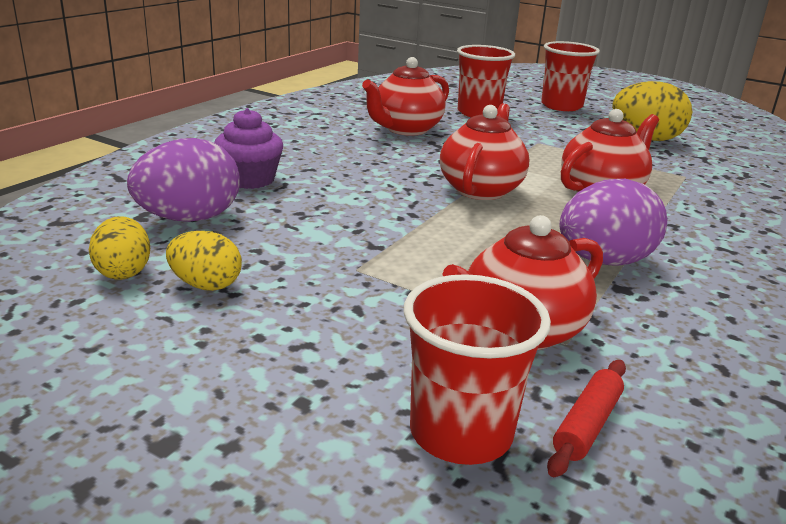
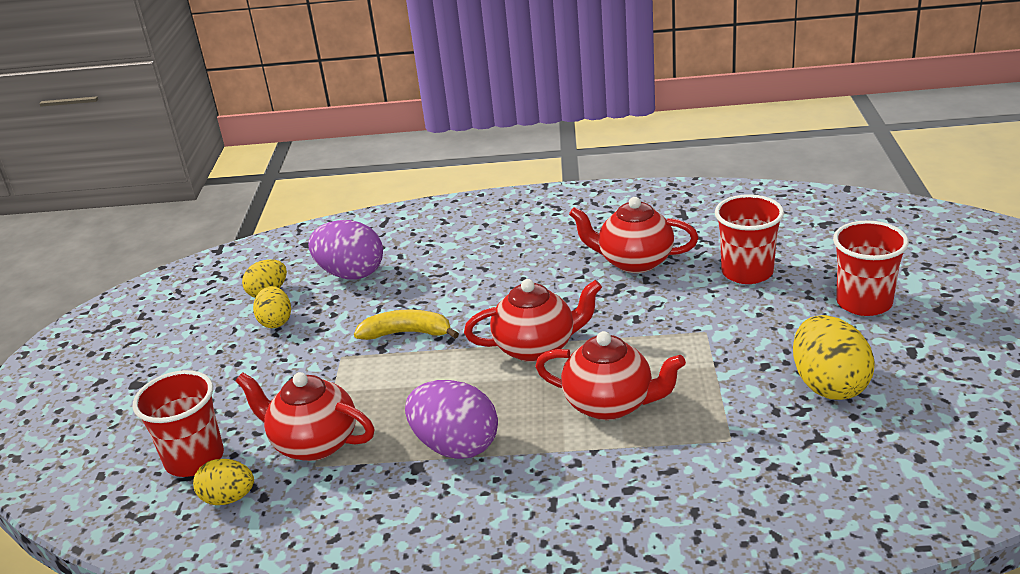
camera: 65 degrees right, 5 degrees up
purple cupcake [214,108,283,189] -> none
red rolling pin [547,360,626,477] -> yellow egg [193,459,254,505]
none -> yellow banana [354,310,459,340]

